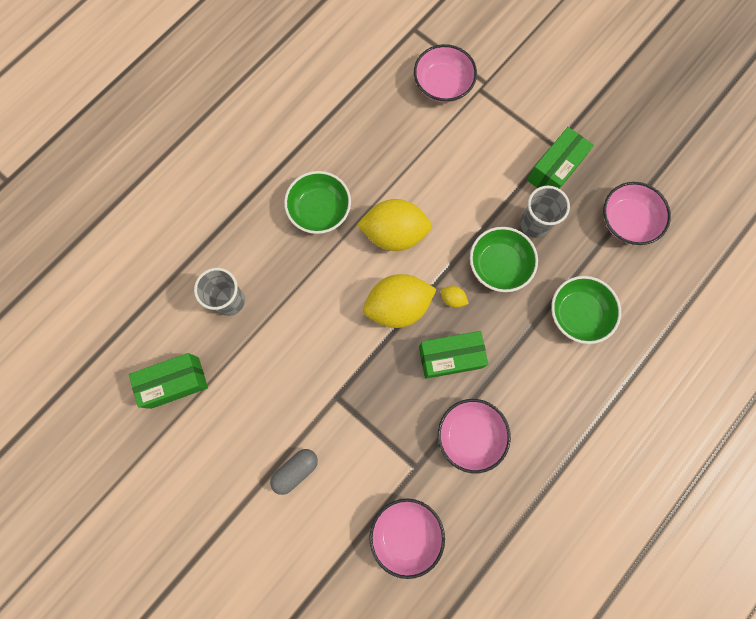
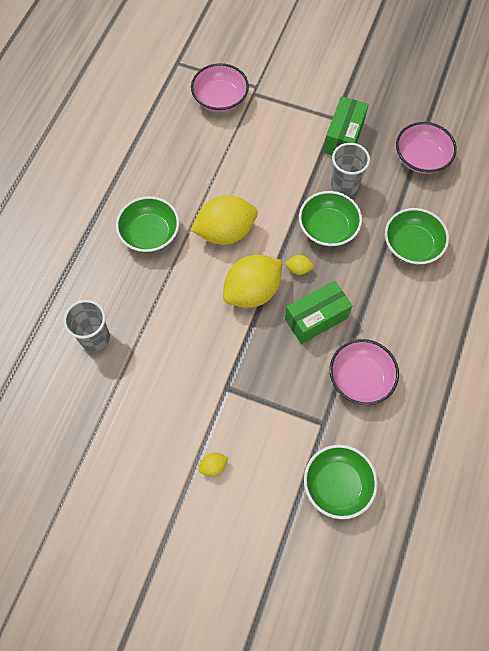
camera: 20 degrees left, 10 degrees down
green box [129,353,208,409] -> none
grey capsule [270,449,318,495] -> yellow lemon [199,453,228,476]
pink bowl [369,499,445,579] -> green bowl [304,445,378,519]

